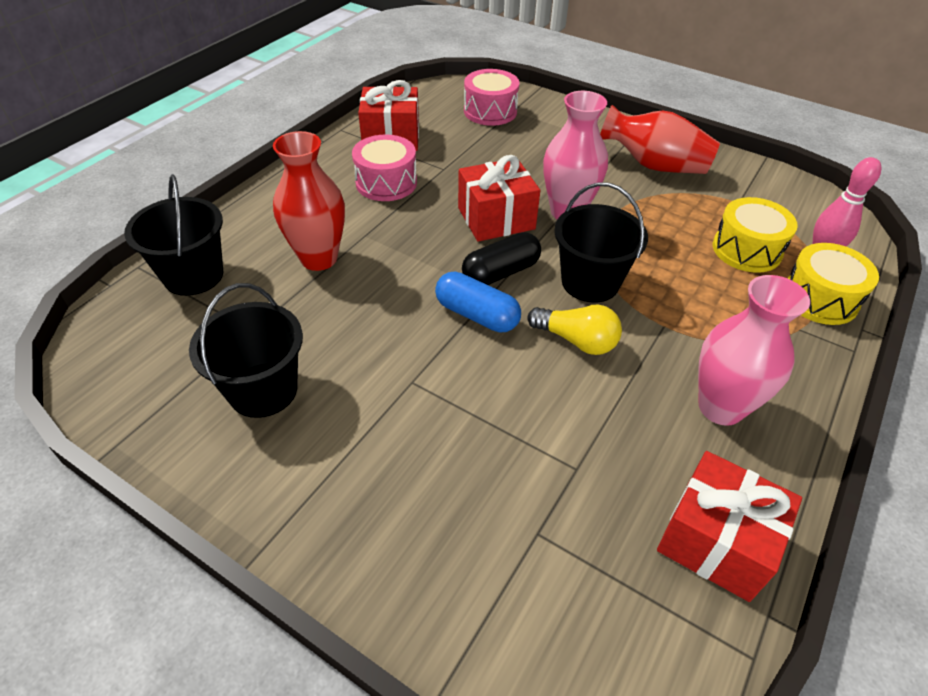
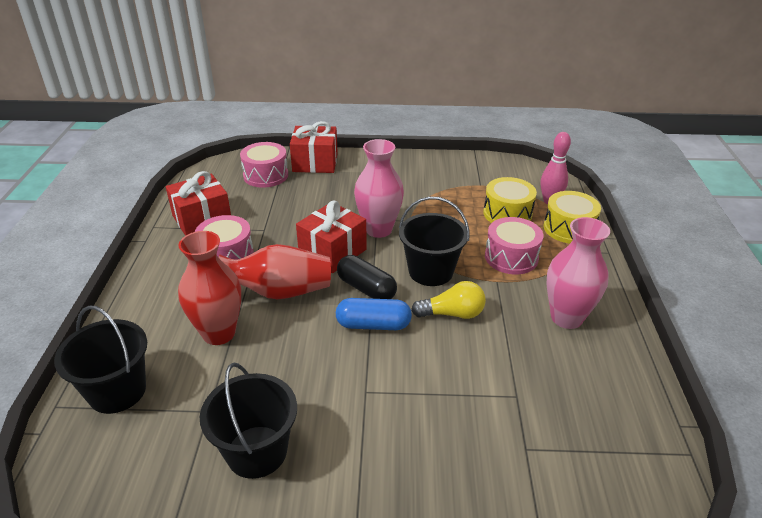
camera: 30 degrees left, 10 degrees down
black capsule [462,232,541,285] -> black capsule turned 75 degrees counterclockwise [337,255,397,299]
red vase [600,105,720,174] -> red vase moved to [219,244,331,299]
red gift [657,451,802,602] -> red gift moved to [290,121,338,173]
none -> pink drum [485,217,543,274]

